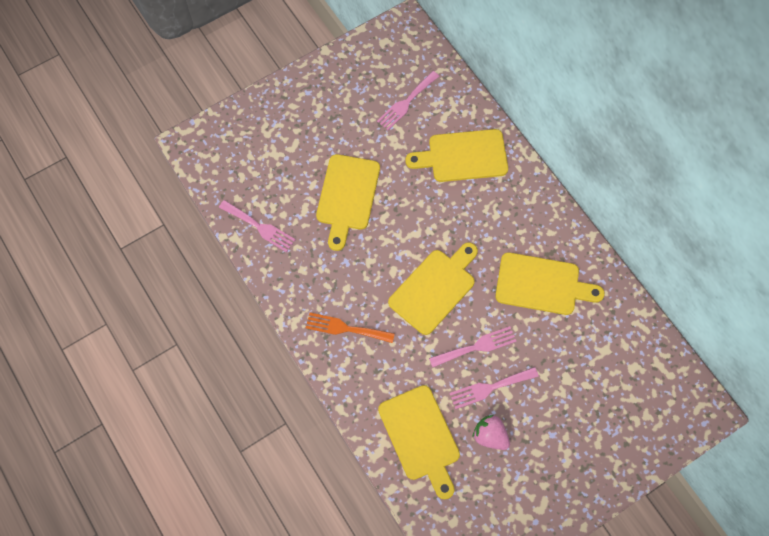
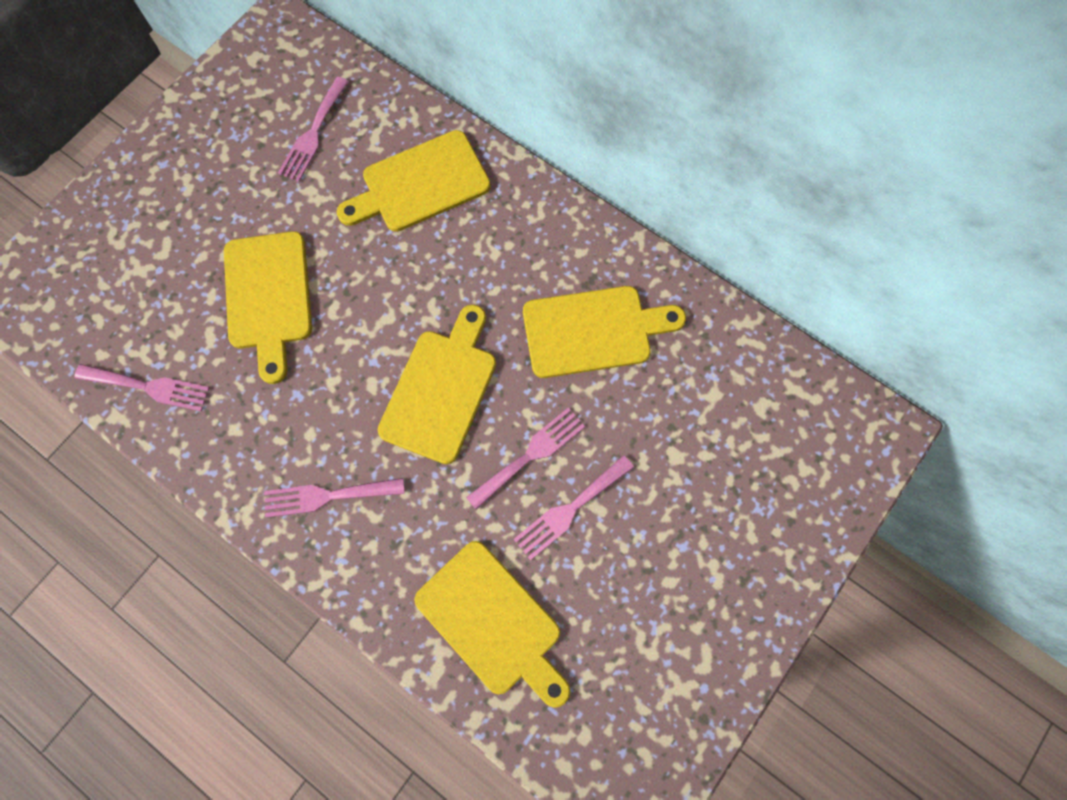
camera: 20 degrees left, 5 degrees up
orange fork [306,313,395,343] -> pink fork [264,478,405,518]
pink strawberry [473,415,510,450] -> none

